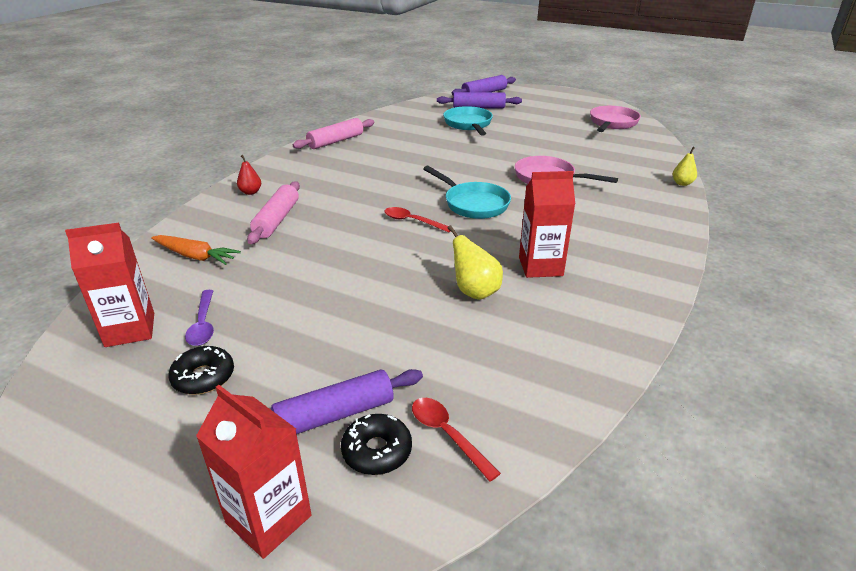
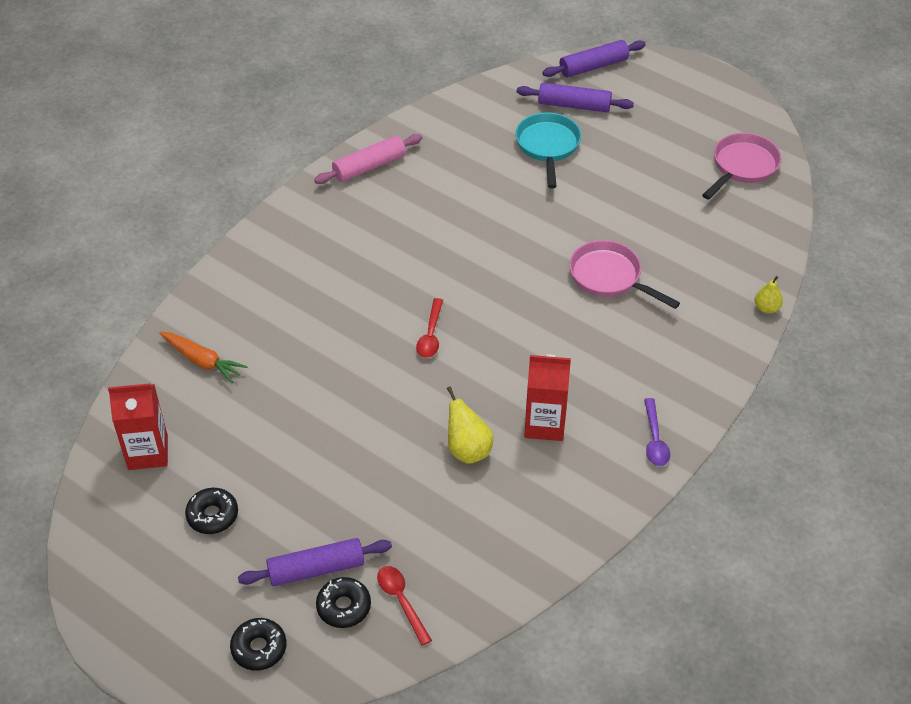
camera: 10 degrees right, 15 degrees up
purple spoon [185,290,214,346] -> purple spoon moved to [644,398,670,466]
red carton [196,385,312,559] -> black donut [230,618,287,671]
red pear [237,155,261,195] -> none
pink rolling pin [247,181,300,244] -> none
red spoon [384,207,450,232] -> red spoon turned 120 degrees counterclockwise [416,298,443,358]
turquoise pan [423,166,511,219] -> none

